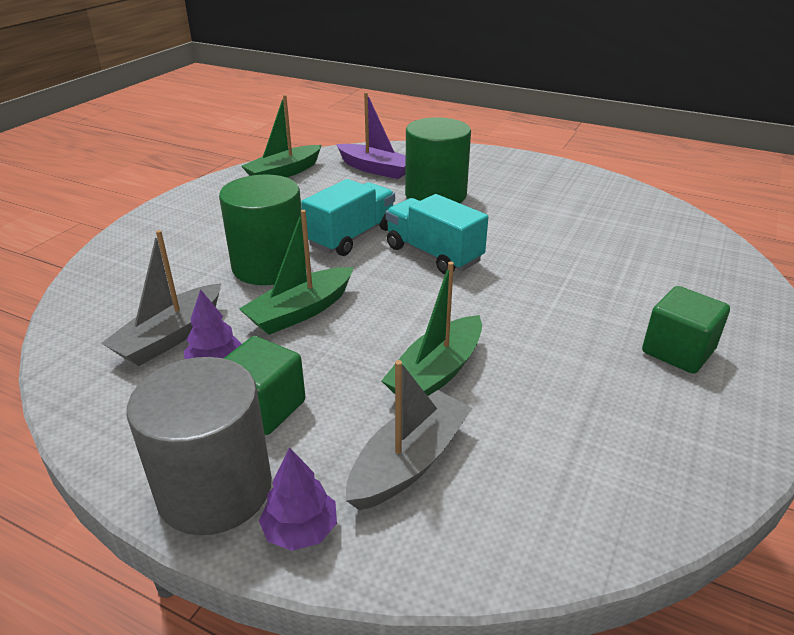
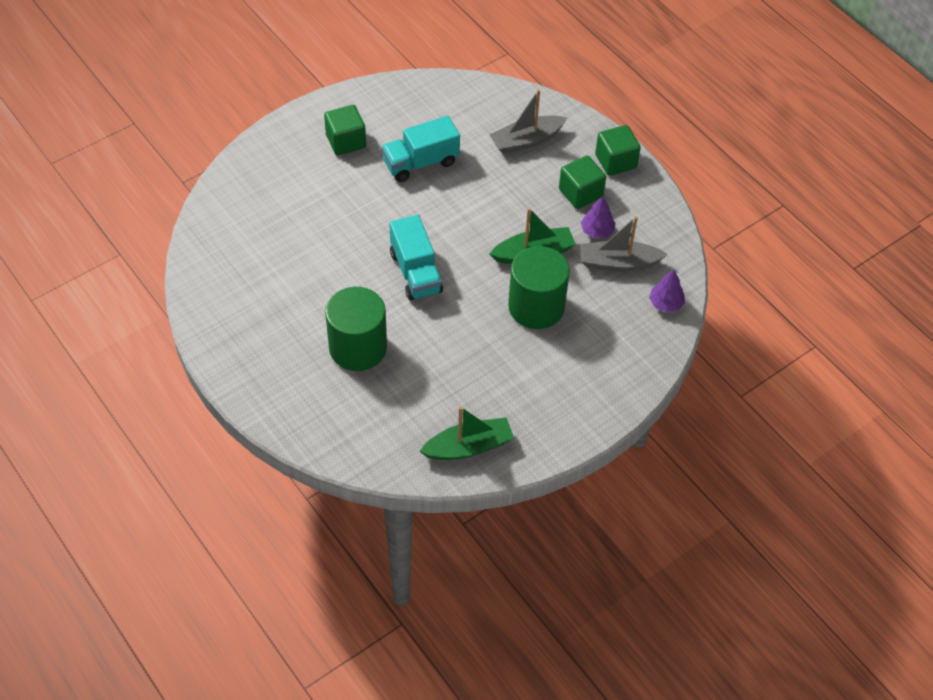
camera: 155 degrees left, 20 degrees up
grey boat [101,230,221,366] -> grey boat turned 150 degrees counterclockwise [580,216,668,271]
grey cylinder [126,357,272,535] -> green cube [595,125,641,176]
purple tree [259,447,337,551] -> purple tree moved to [649,270,685,312]
turquoise truck [301,179,395,256] -> turquoise truck moved to [381,116,460,182]
purple boat [336,92,406,179] -> none
green boat [381,261,482,396] -> none

